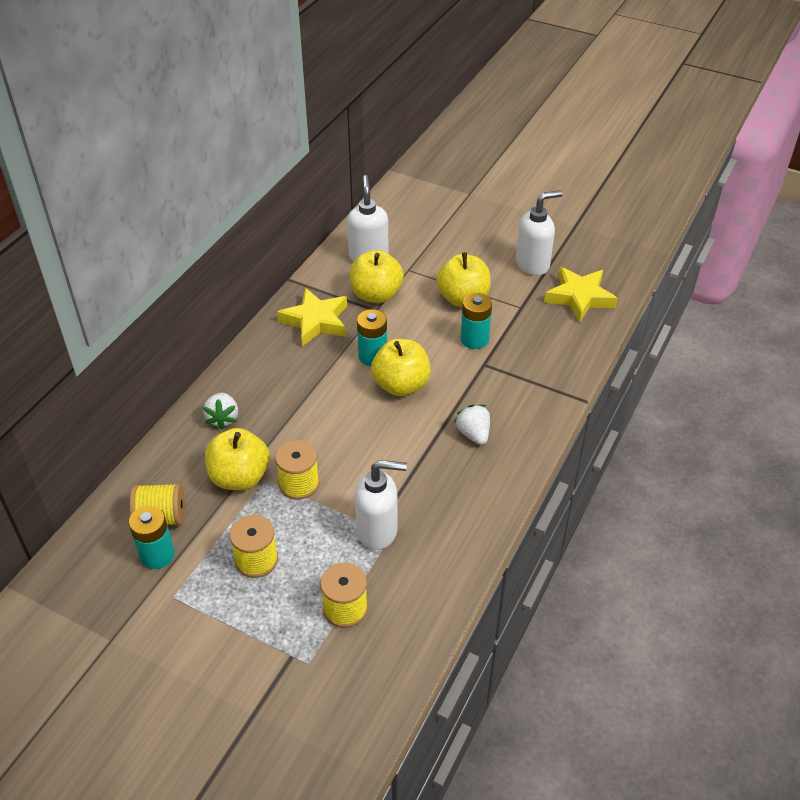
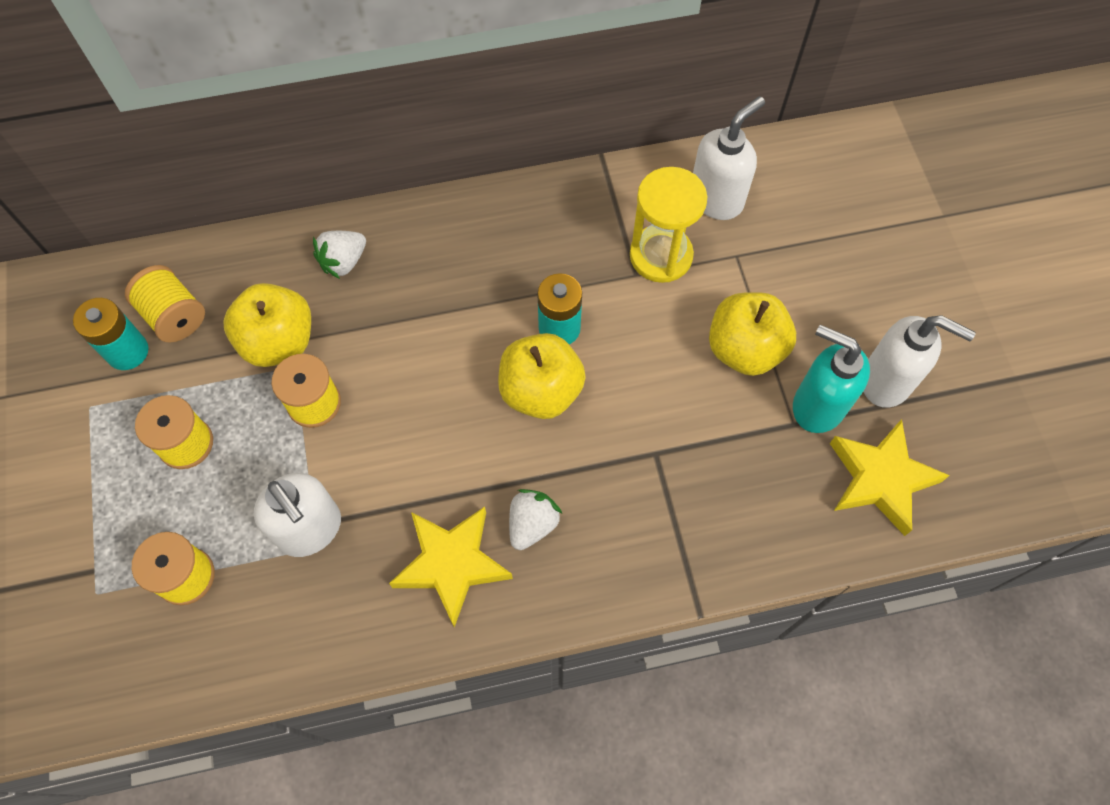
camera: 50 degrees right, 20 degrees up
yellow star [277,288,347,347] -> yellow star moved to [389,507,513,627]
yellow apple [350,250,404,303] -> yellow hourglass [630,167,708,283]
turquoise battery [461,293,492,349] -> none
none -> turquoise soap dispenser [793,325,870,433]

